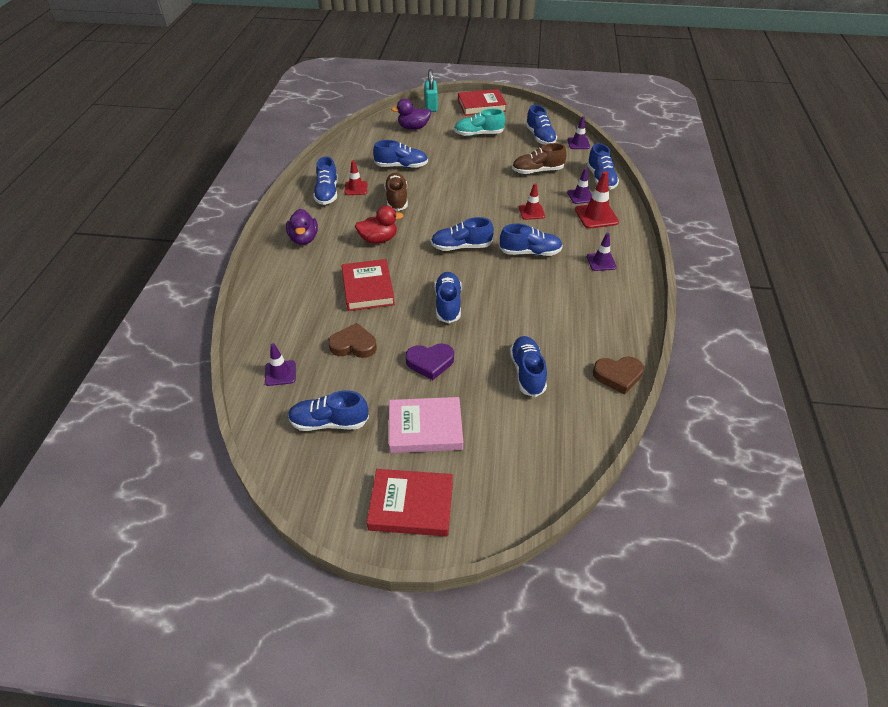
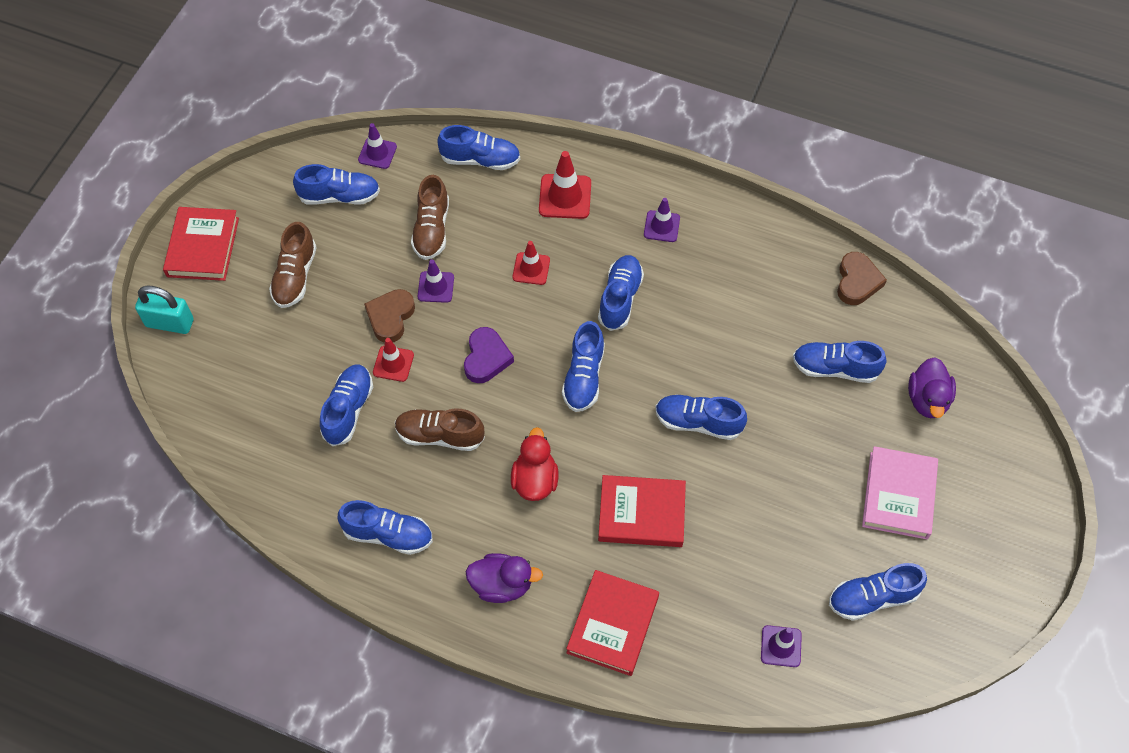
camera: 75 degrees left, 15 degrees up
blue shoe [288,390,369,431] -> blue shoe turned 60 degrees clockwise [829,563,927,621]
brown heart [328,323,377,358] -> brown heart moved to [364,289,415,343]
red traffic cone [345,160,367,195] -> red traffic cone moved to [373,338,414,382]
red book [367,469,453,537] -> red book moved to [566,570,659,676]
purple duck [391,99,431,130] -> purple duck moved to [908,357,956,418]
purple heart [406,343,454,380] -> purple heart moved to [464,327,514,383]
turquoise shoe [454,109,505,136] -> brown shoe [269,222,317,308]
purple traffic cone [567,168,592,204] -> purple traffic cone moved to [418,259,454,303]

